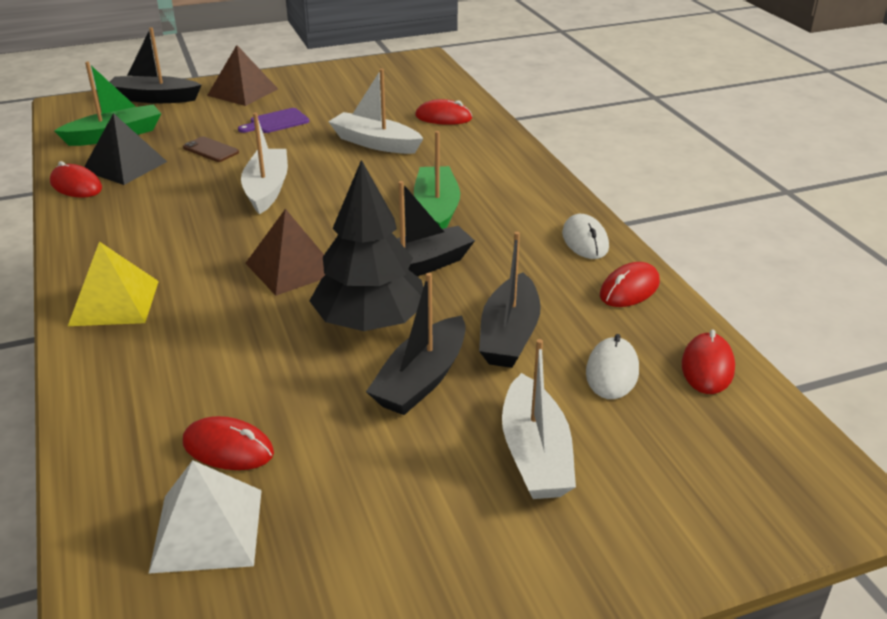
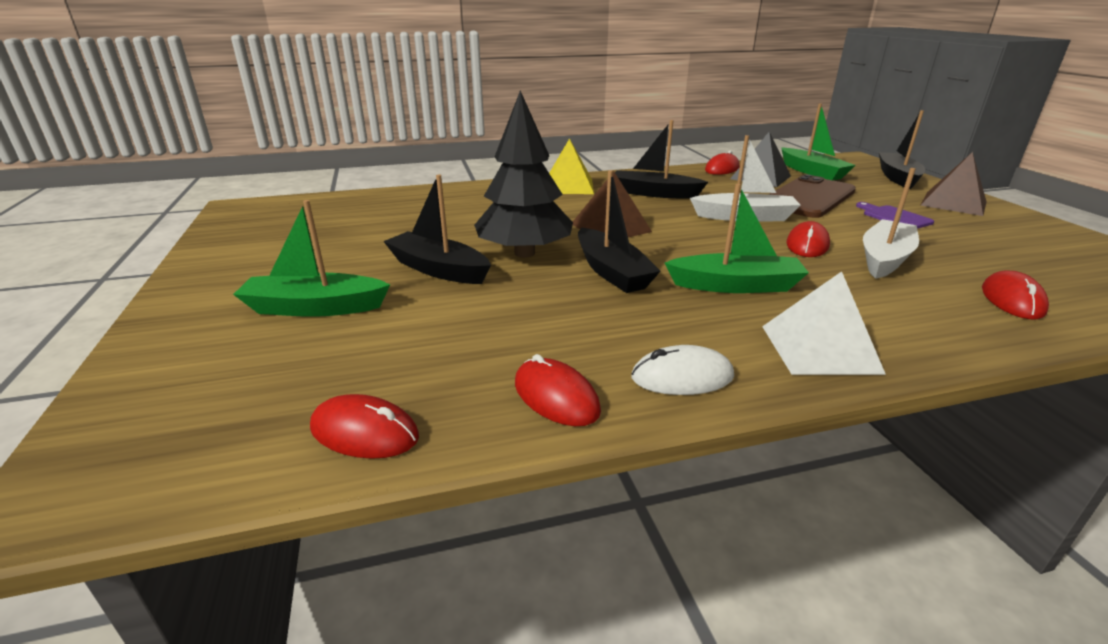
camera: 95 degrees right, 5 degrees down
white pyramid [148,460,262,574] -> white pyramid moved to [762,271,886,375]
brown phone [183,137,239,162] -> brown phone [768,174,856,218], size x2.22
red mouse [183,416,274,470] -> red mouse moved to [787,221,830,257]
black boat [479,232,541,368] -> black boat moved to [615,120,708,198]
white boat [502,339,576,499] -> green boat [233,200,390,317]
white mouse [586,334,639,399] -> none

